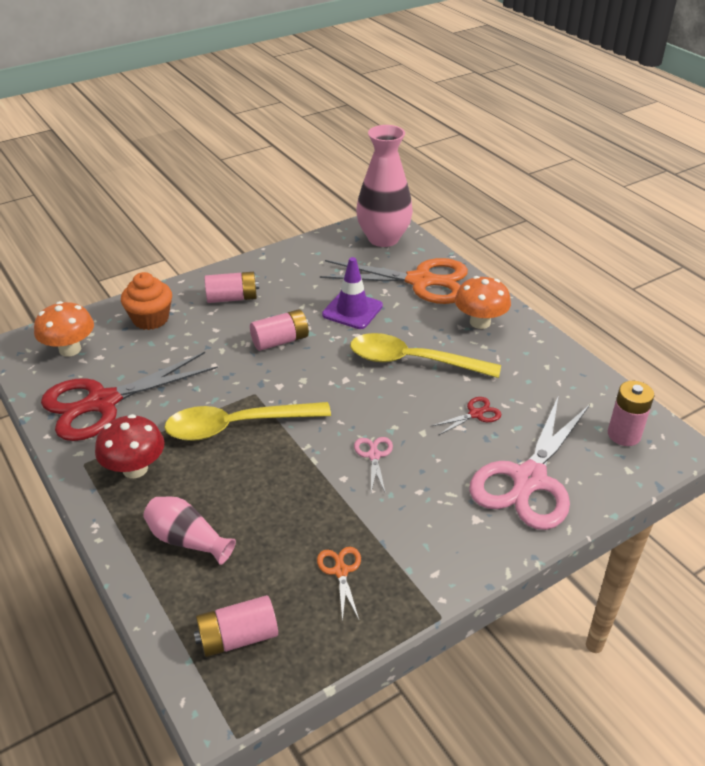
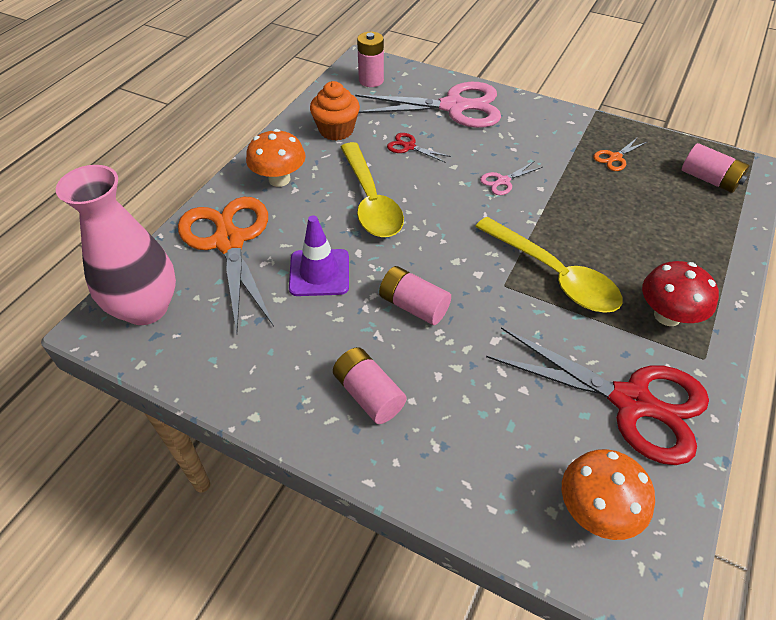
camera: 120 degrees left, 10 degrees up
orange cupcake [121,272,172,330] -> orange cupcake moved to [310,81,360,141]
pink vase [143,496,236,565] -> none

